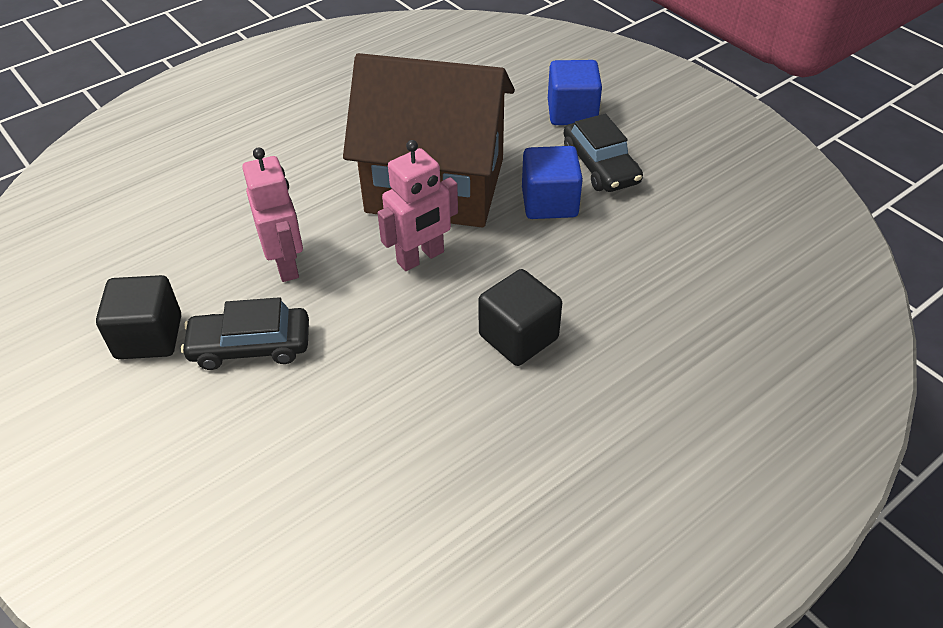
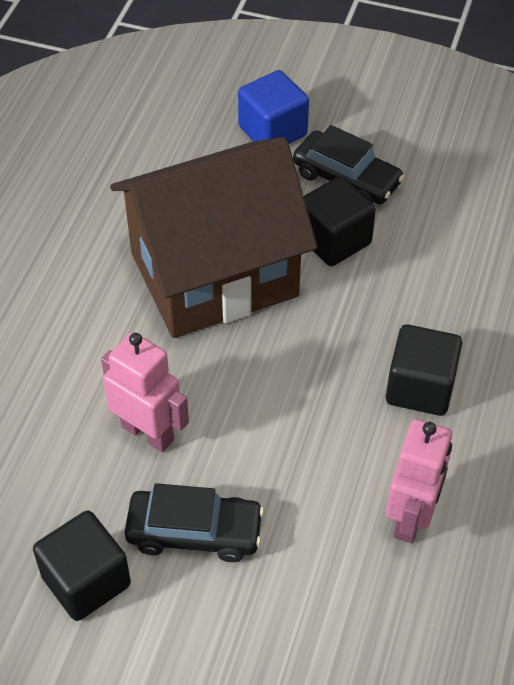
camera: 35 degrees left, 5 degrees up
black car [181,297,309,370] -> black car turned 135 degrees counterclockwise [125,483,264,562]
pink robot [378,140,458,271] -> pink robot moved to [386,419,452,543]
blue cube [522,146,583,219] -> black cube [304,176,376,266]

